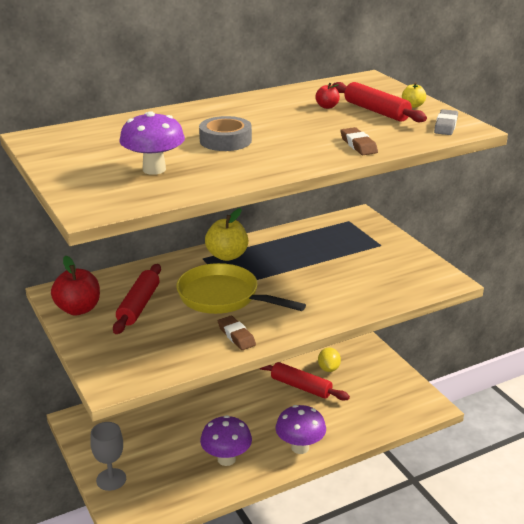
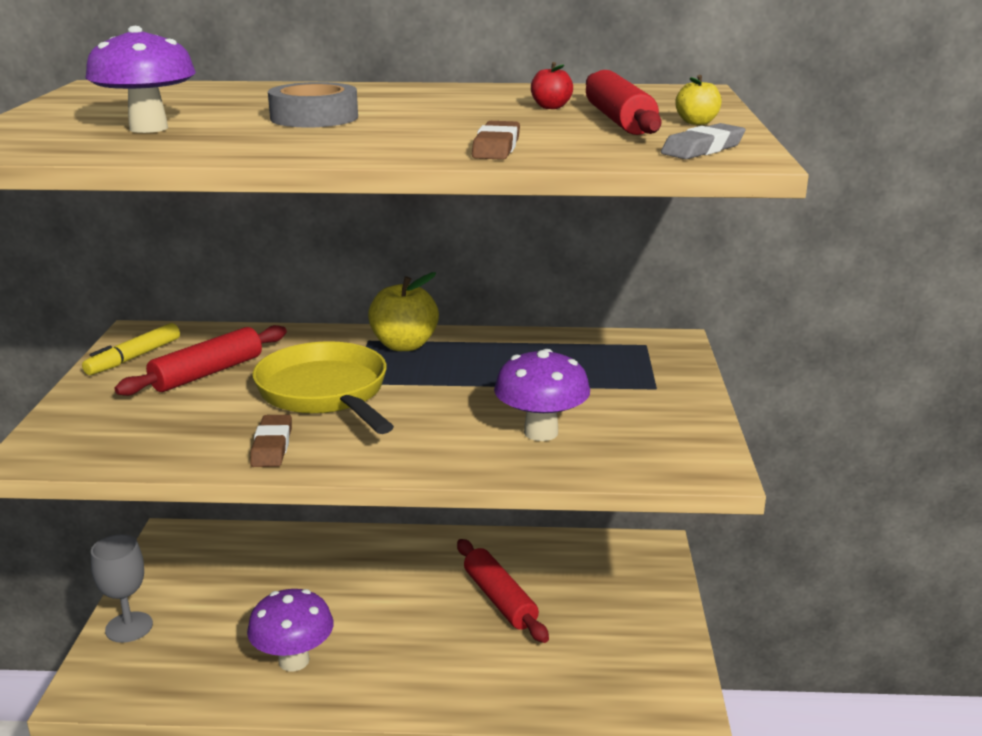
camera: 30 degrees right, 5 degrees down
red apple [51,256,100,315] -> yellow marker [82,323,180,375]
purple mushroom [276,405,326,454] -> purple mushroom moved to [494,349,590,441]
yellow lemon [318,347,341,372] -> none

